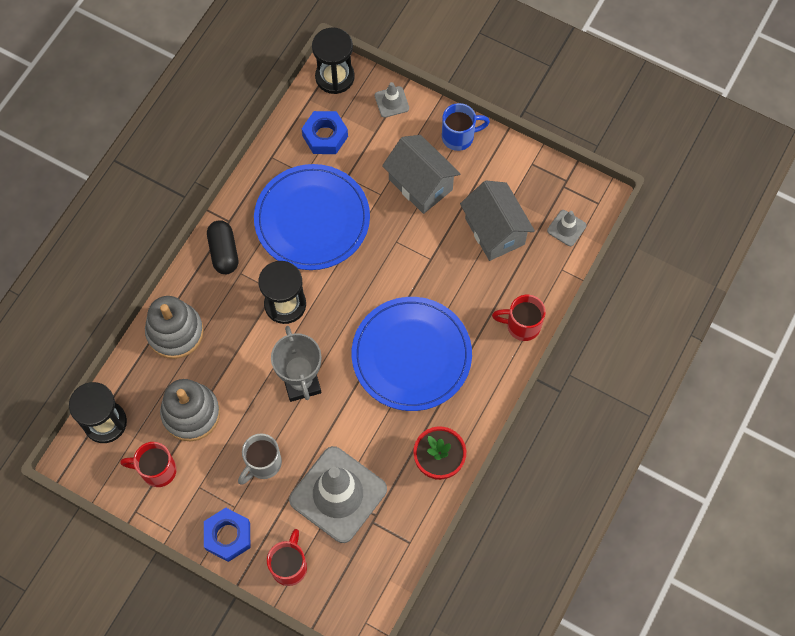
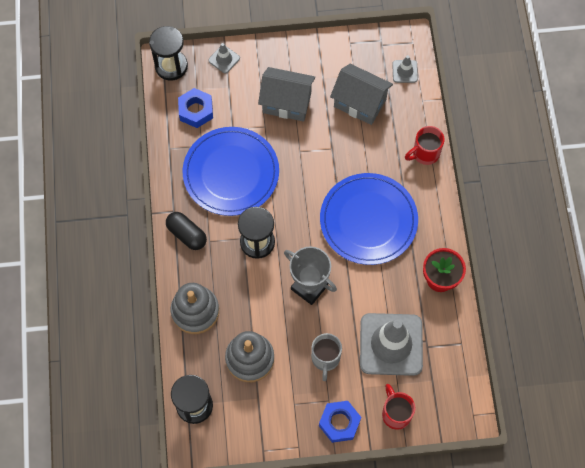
camera: 35 degrees left, 0 degrees up
red mug [120,442,177,487] -> none
blue mug [442,103,490,151] -> none

